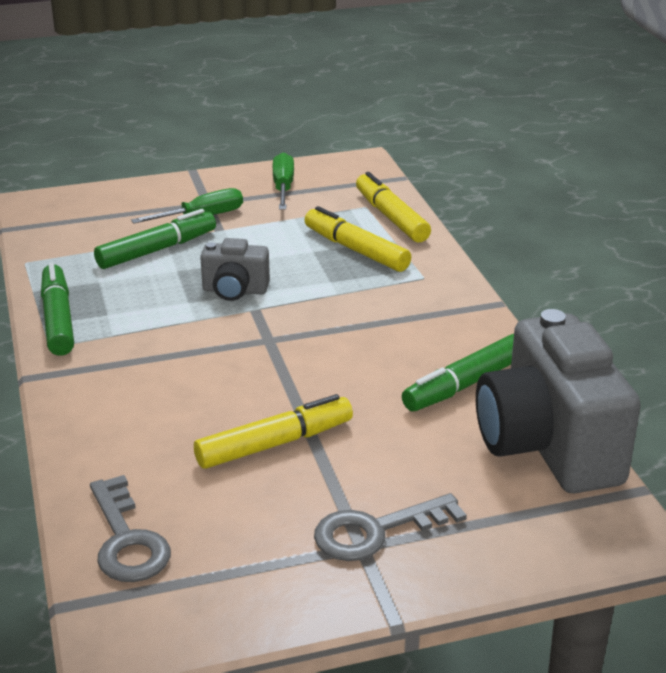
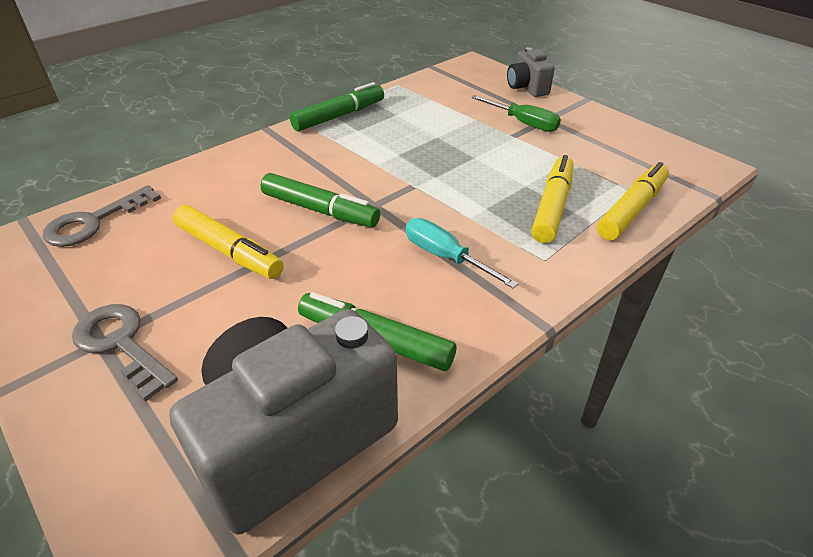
camera: 65 degrees right, 10 degrees up
green marker [94,209,216,269] -> green marker moved to [261,173,380,227]
grey camera [200,238,270,301] -> grey camera moved to [507,47,555,97]
green screwdriver [273,152,294,210] -> none
none -> turquoise screwdriver [406,218,519,289]

